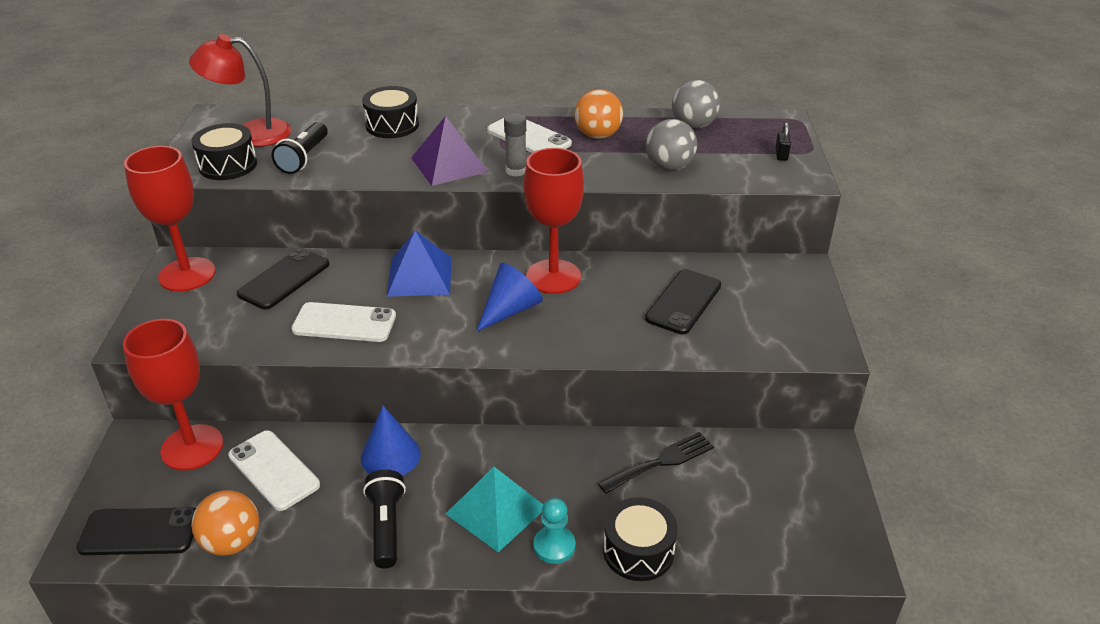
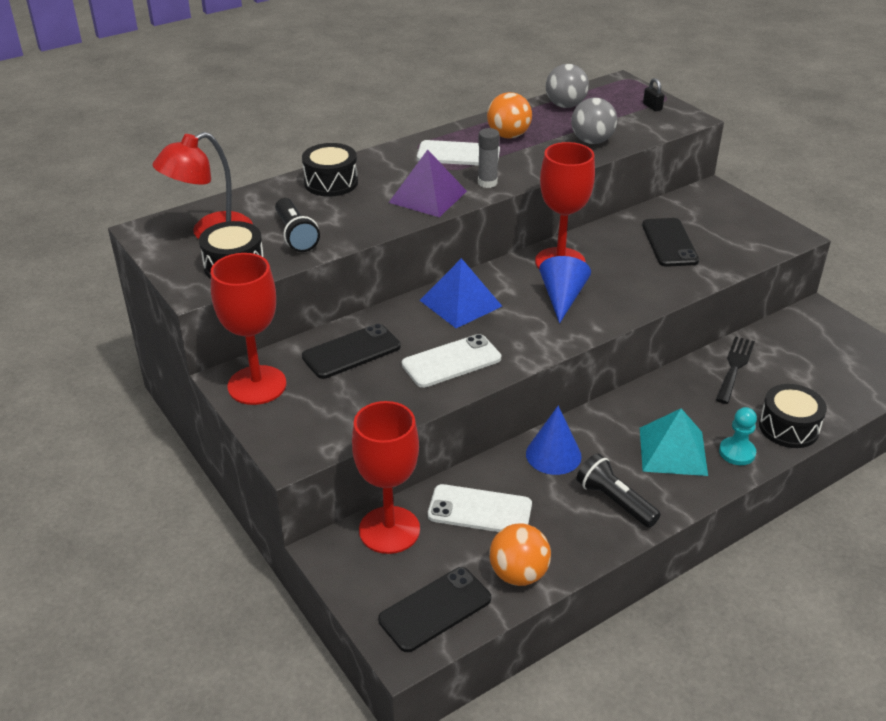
camera: 35 degrees left, 0 degrees up
black phone [237,248,329,309] -> black phone turned 60 degrees clockwise [302,323,401,379]

